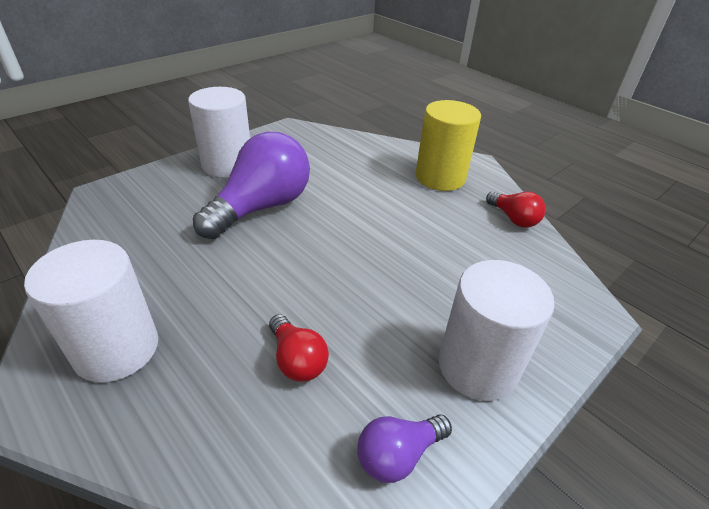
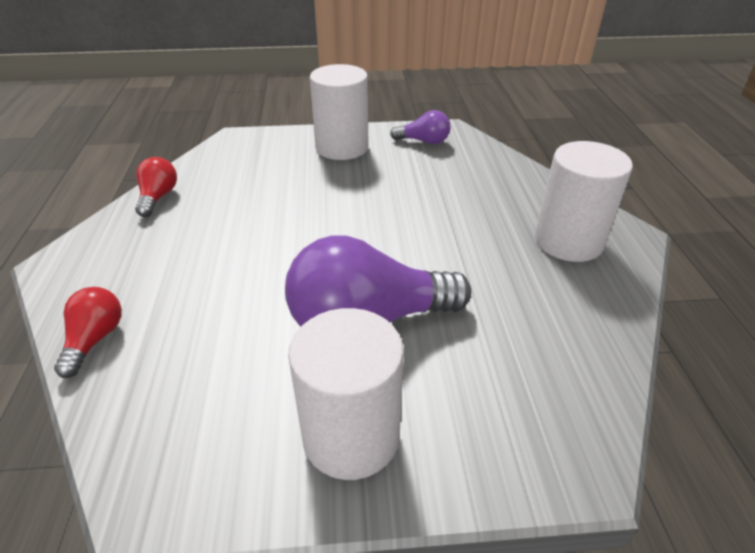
camera: 140 degrees left, 0 degrees up
red light bulb [269,314,329,382] -> red light bulb moved to [54,287,122,378]
yellow cylinder [416,100,481,191] -> none

